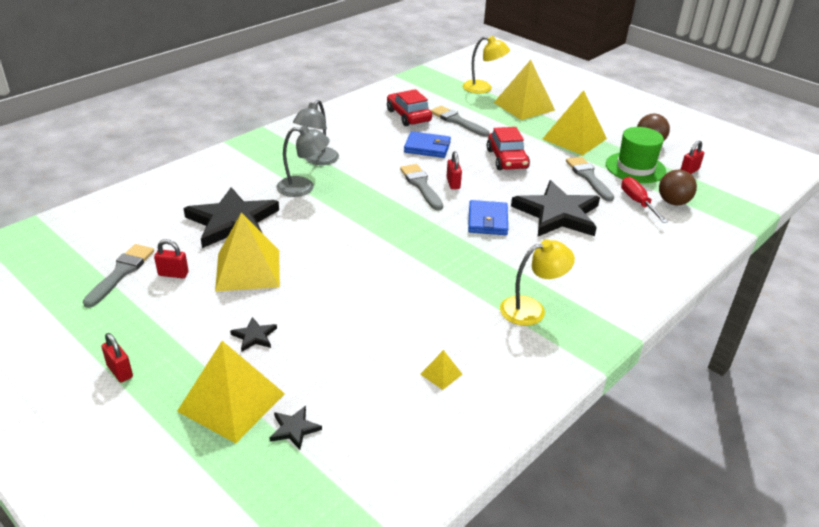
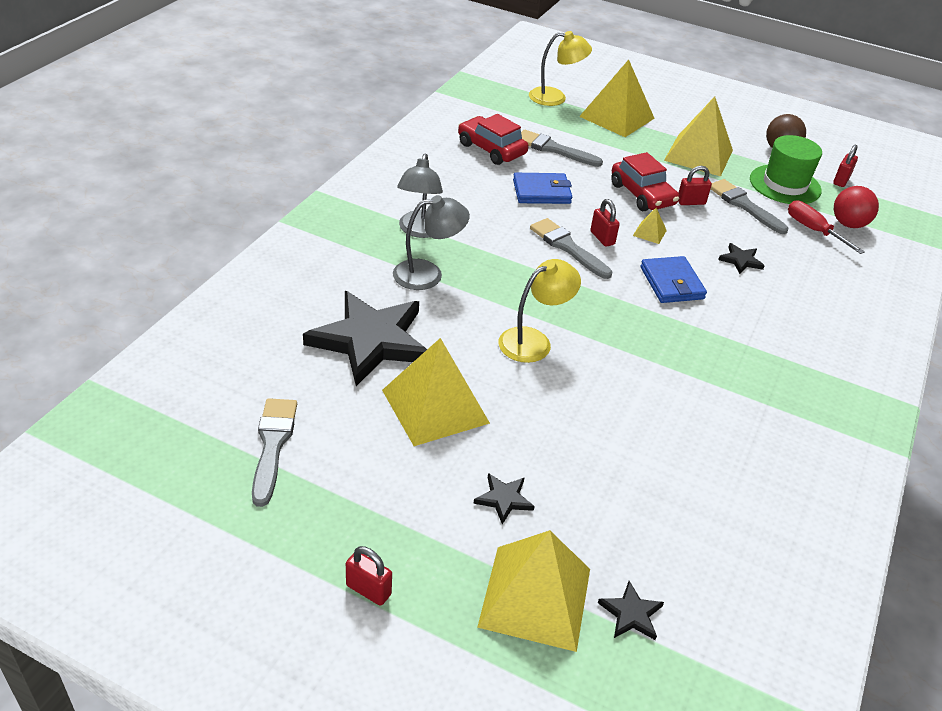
camera: 20 degrees left, 5 degrees up
red padlock [154,239,189,278] -> red padlock moved to [678,166,712,205]
yellow pyramid [420,350,462,390] -> yellow pyramid moved to [633,208,667,244]
yellow lamp [500,239,575,326] -> yellow lamp moved to [498,259,581,363]
black star [511,180,600,236] -> black star [718,243,765,274], size x0.41
brown ball [659,170,697,205] -> red ball [834,186,879,228]

